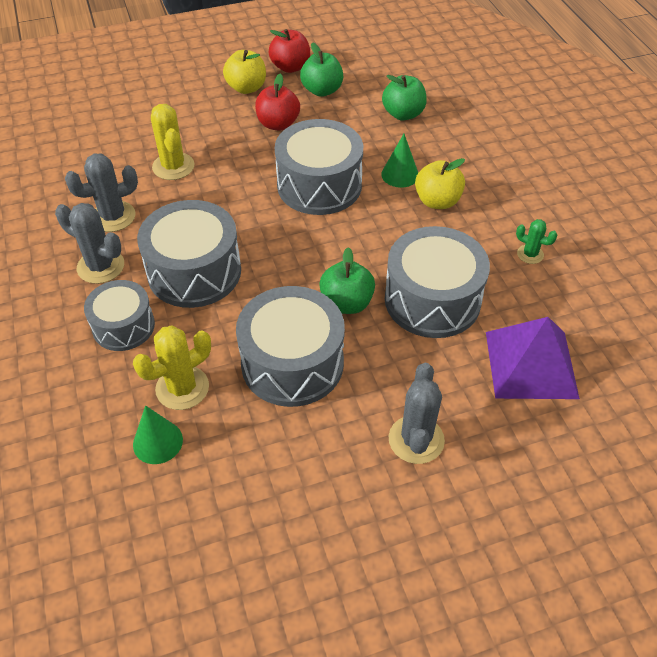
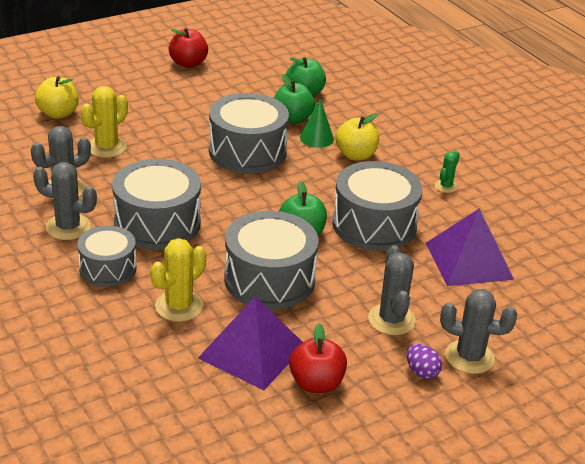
camera: 15 degrees left, 15 degrees down
green cone [133,406,183,464] -> none
yellow cactus [151,104,195,180] -> yellow cactus turned 75 degrees clockwise [81,86,128,158]
yellow apple [223,50,266,94] -> yellow apple moved to [35,76,79,119]
red apple [255,74,300,130] -> red apple moved to [289,323,347,393]
green apple [300,42,343,97] -> green apple moved to [274,74,315,124]
green cactus [516,219,557,264] -> green cactus turned 75 degrees counterclockwise [435,151,460,193]
none -> purple pyramid [198,296,303,390]
none -> purple egg [407,344,442,379]
none -> grey cactus [440,289,517,374]

